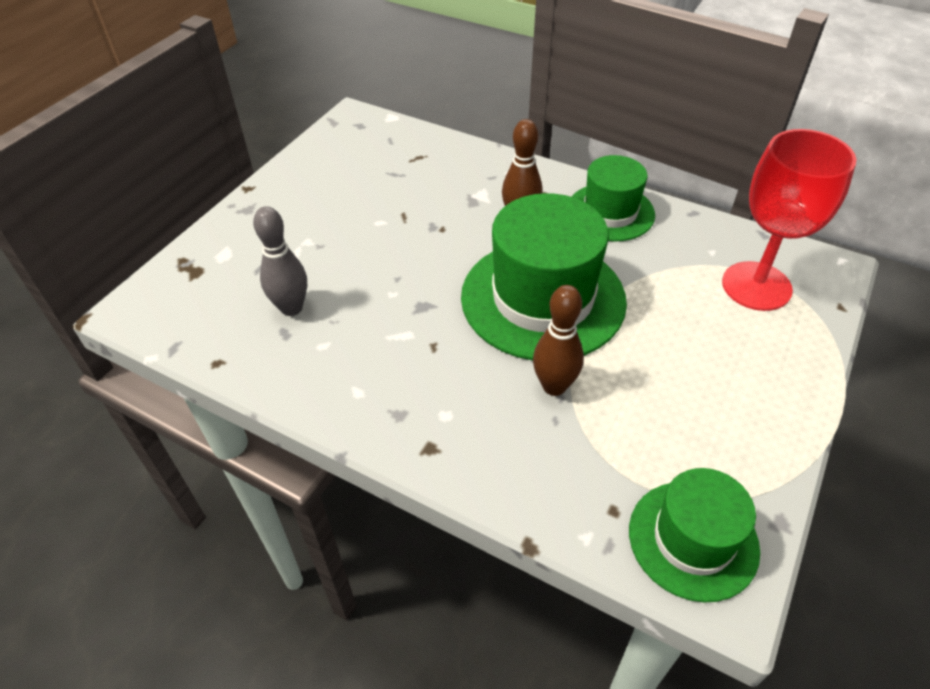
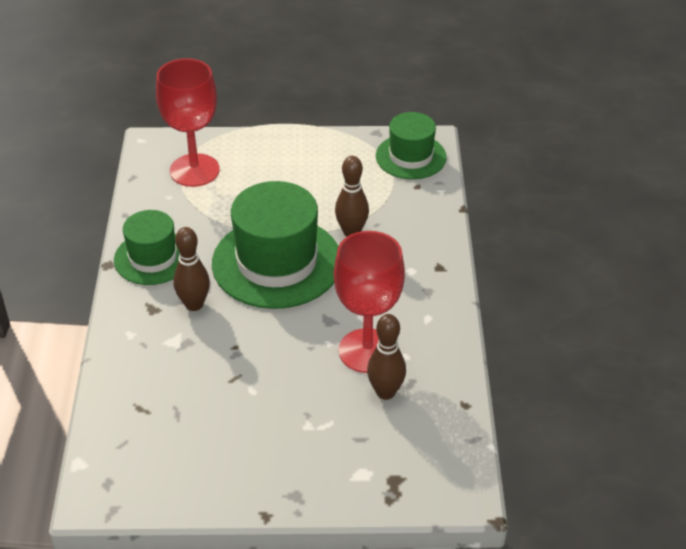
camera: 120 degrees left, 5 degrees down
grey bowling pin [253,206,307,316] -> brown bowling pin [367,314,406,400]
none -> red goblet [334,231,405,373]

